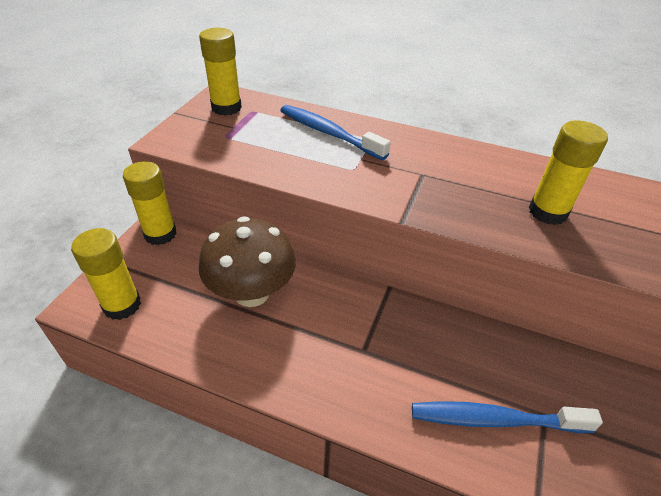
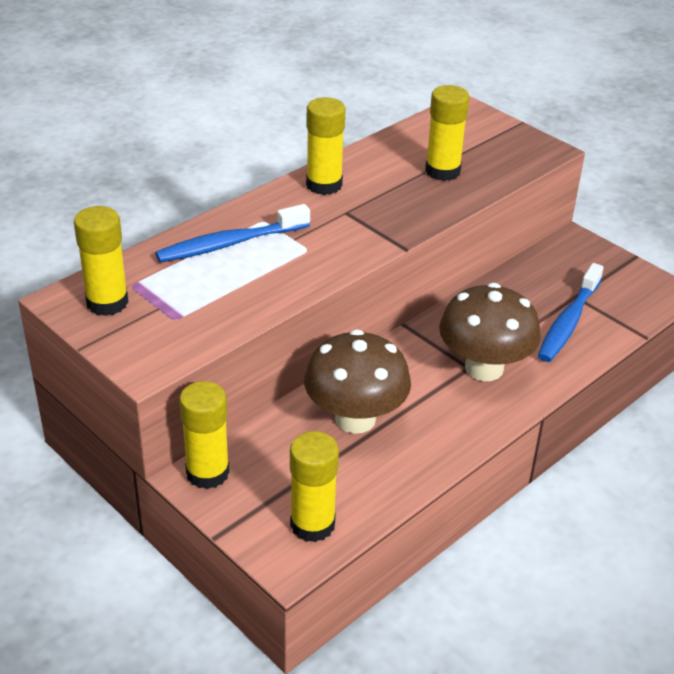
camera: 65 degrees left, 5 degrees down
none -> yellow glue stick [306,97,345,195]
none -> brown mushroom [439,283,541,381]

